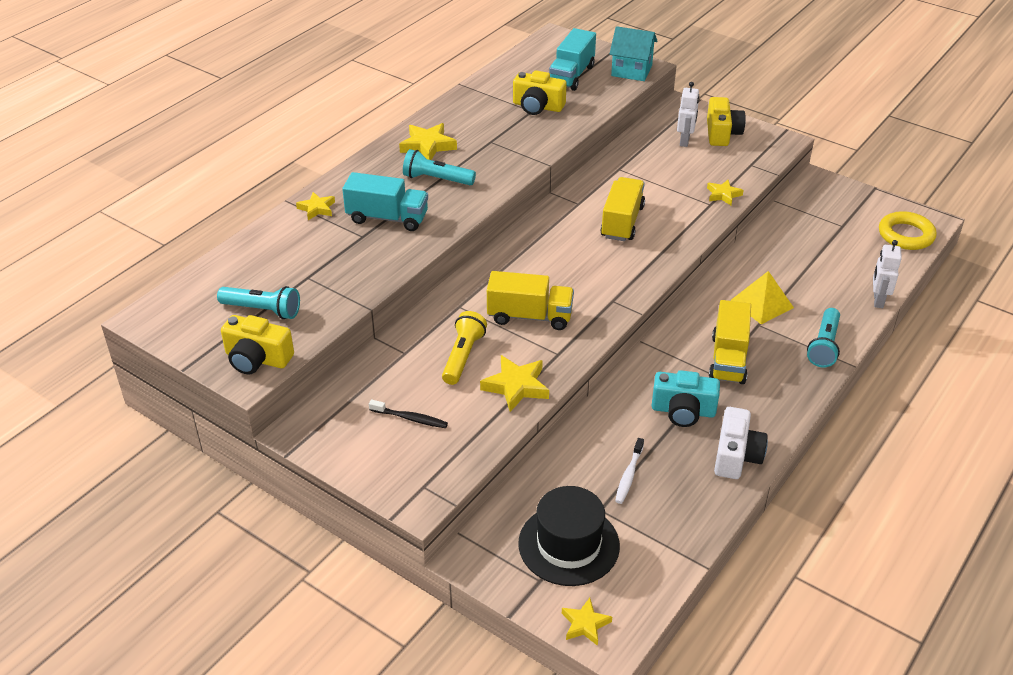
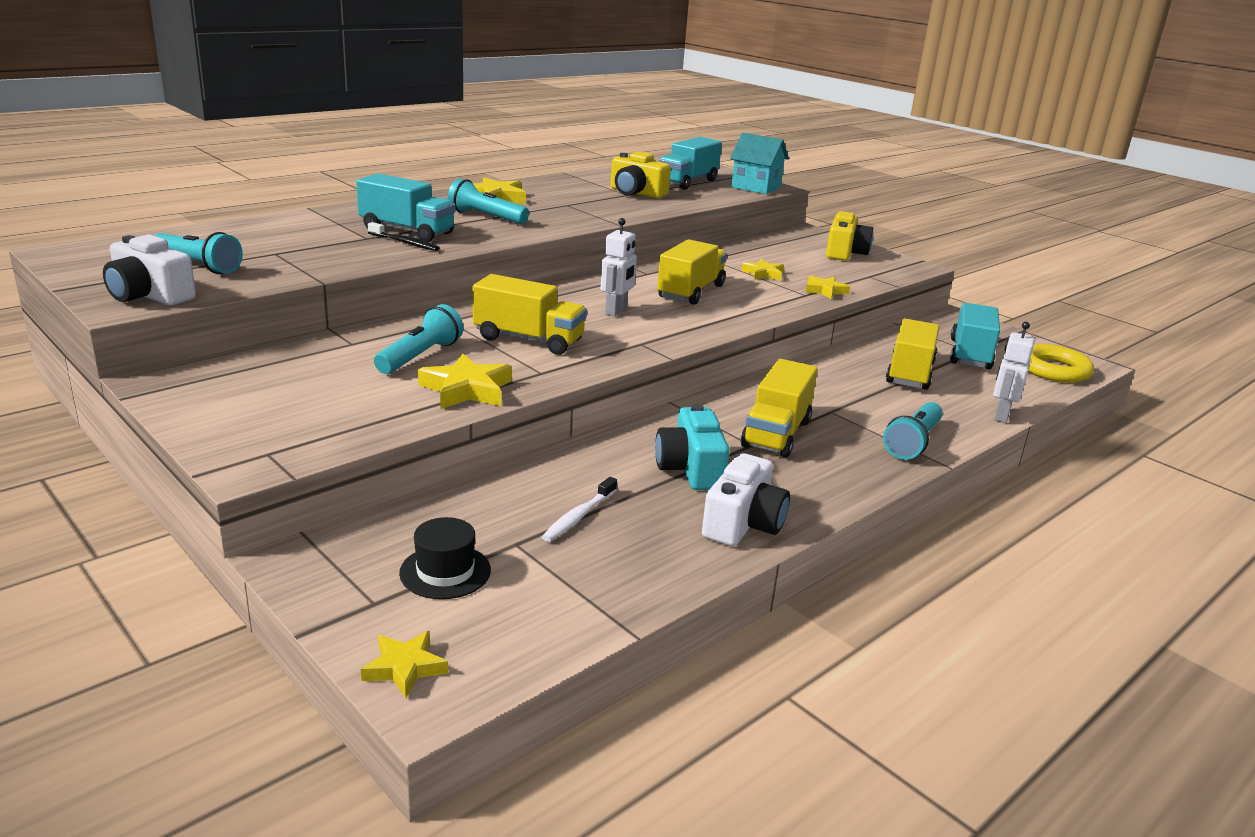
camera: 10 degrees right, 15 degrees down
yellow camera [221,315,294,375] -> white camera [103,234,196,305]
yellow star [296,192,335,220] -> yellow star moved to [741,259,784,281]
black toothbrush [369,400,448,428] -> black toothbrush moved to [368,222,440,251]
yellow flashlight [442,311,487,385] -> turquoise flashlight [374,304,463,374]
black hat [518,486,620,586] -> black hat [399,517,491,599], size x0.59
turquoise camera [652,370,720,427] -> turquoise camera turned 60 degrees clockwise [655,404,730,490]
white robot [677,82,699,147] -> white robot moved to [601,218,637,316]
yellow pyramid [730,271,794,324] -> none
none -> yellow truck [886,319,940,390]
none -> turquoise truck [950,303,1000,369]

